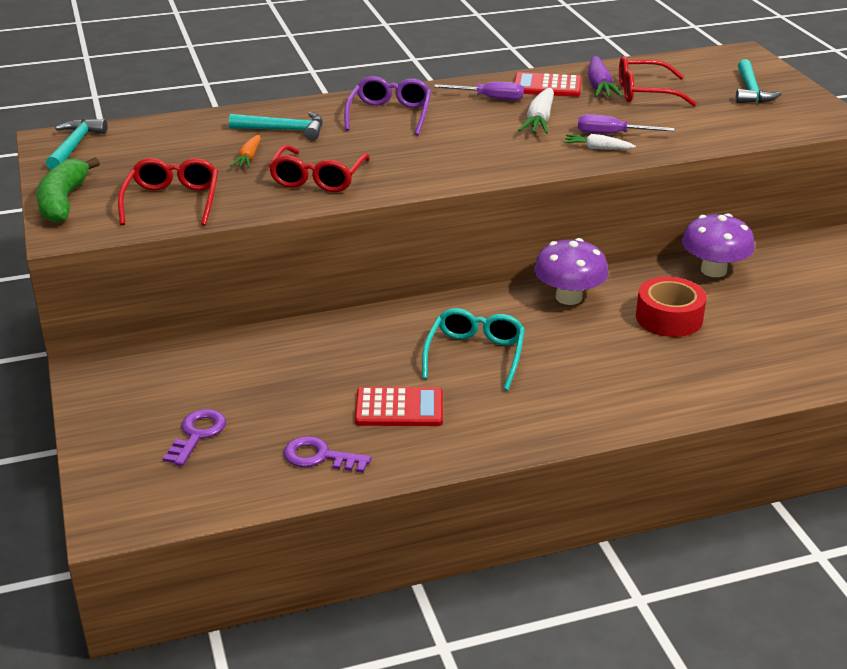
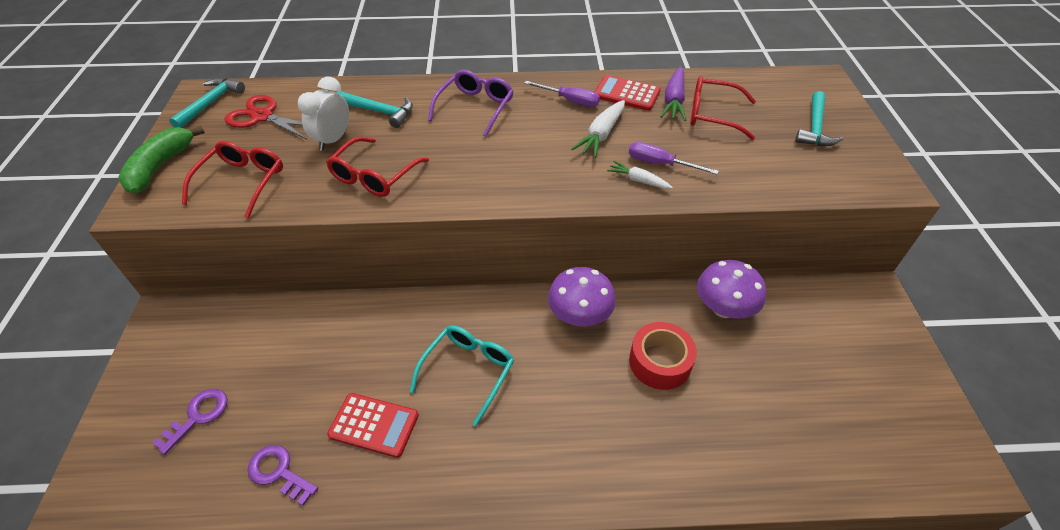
camera: 15 degrees right, 15 degrees up
orange carrot [231,135,261,168] -> white clock [298,77,349,151]
none -> red scissors [224,95,307,140]

